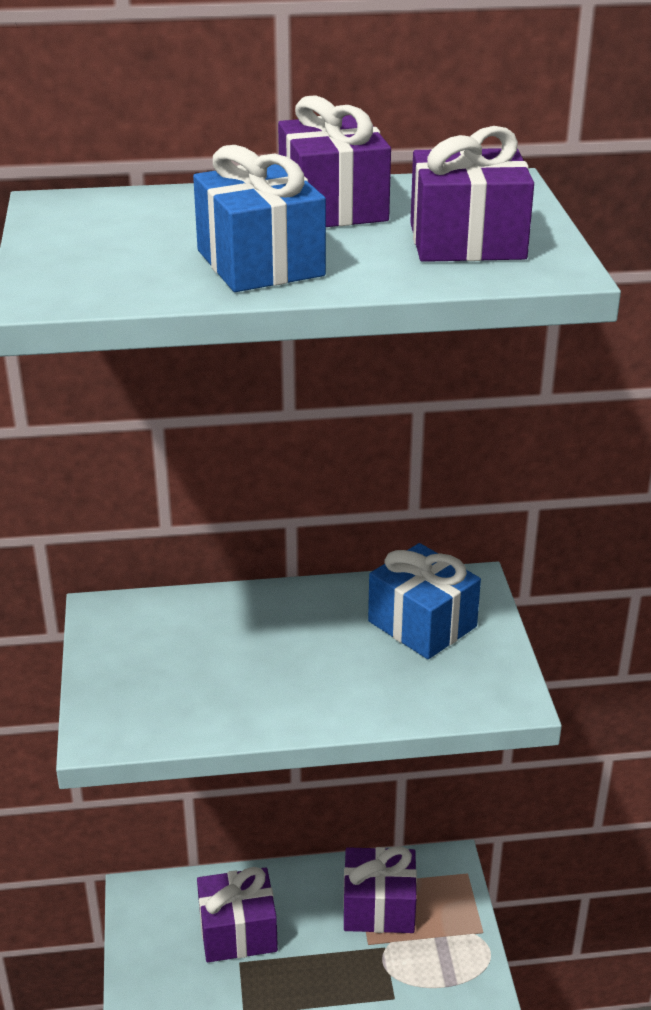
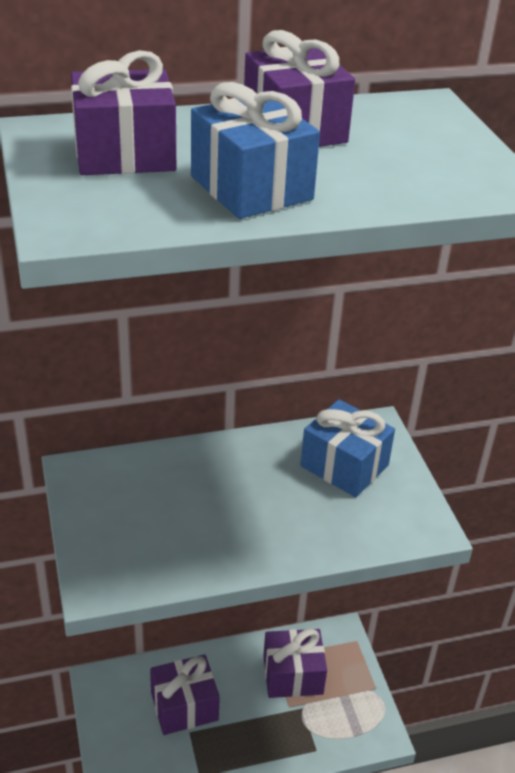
camera: 10 degrees left, 5 degrees up
purple gift [410,126,534,262] -> purple gift moved to [71,50,176,175]

